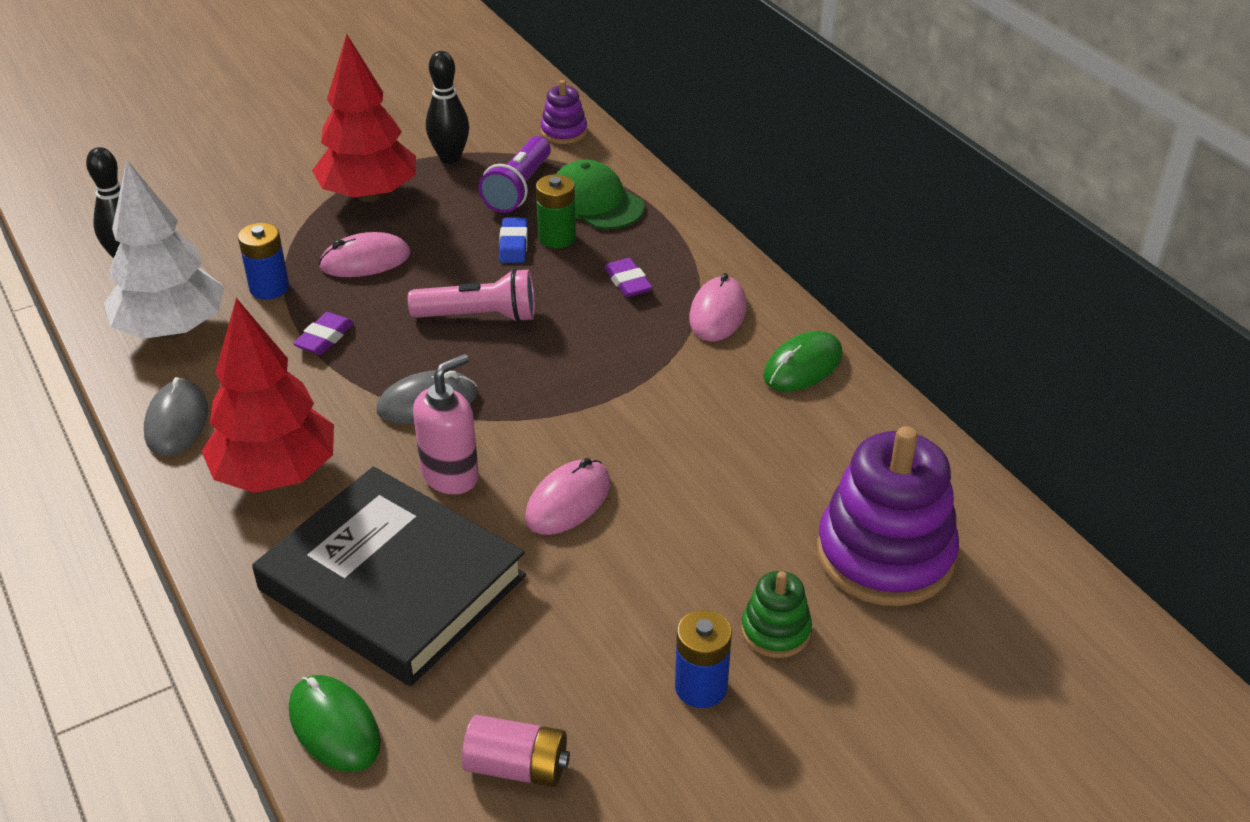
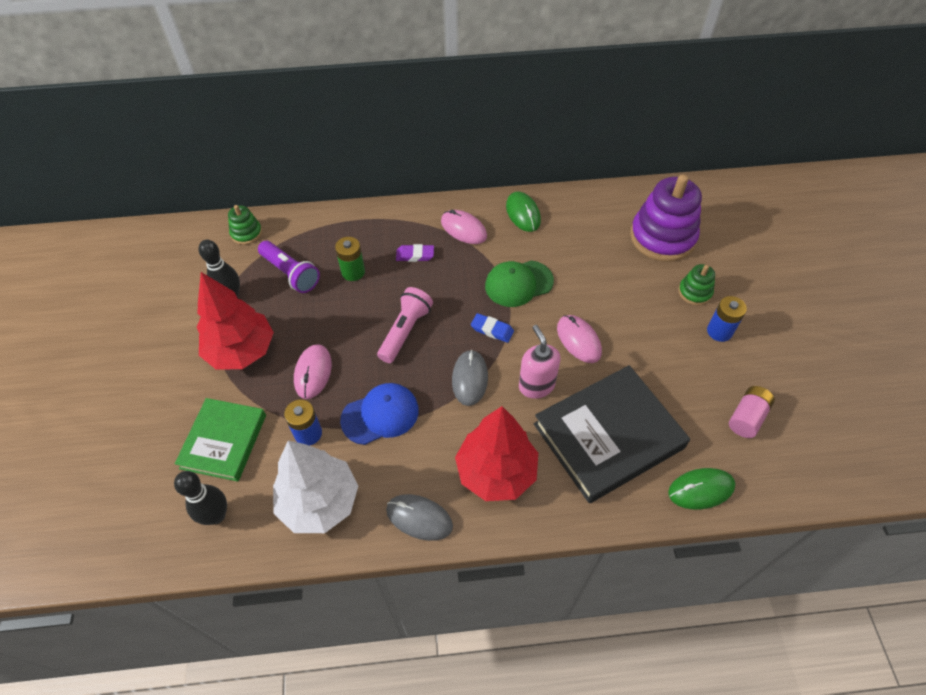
camera: 65 degrees left, 15 degrees up
purple eraser [293,312,354,355] -> blue cap [340,383,419,445]
blue eraser [499,218,528,263] -> blue eraser moved to [471,313,514,343]
purple stacking toy [540,80,587,144] -> green stacking toy [228,205,262,245]
green cap [556,160,645,229] -> green cap moved to [485,260,554,307]
none -> green book [175,398,266,482]

